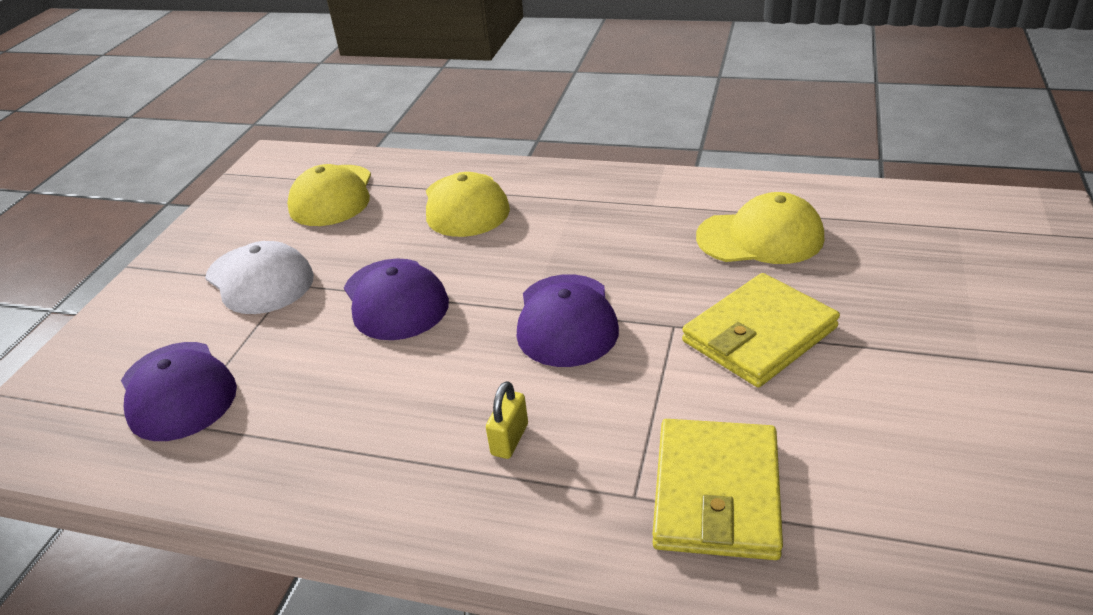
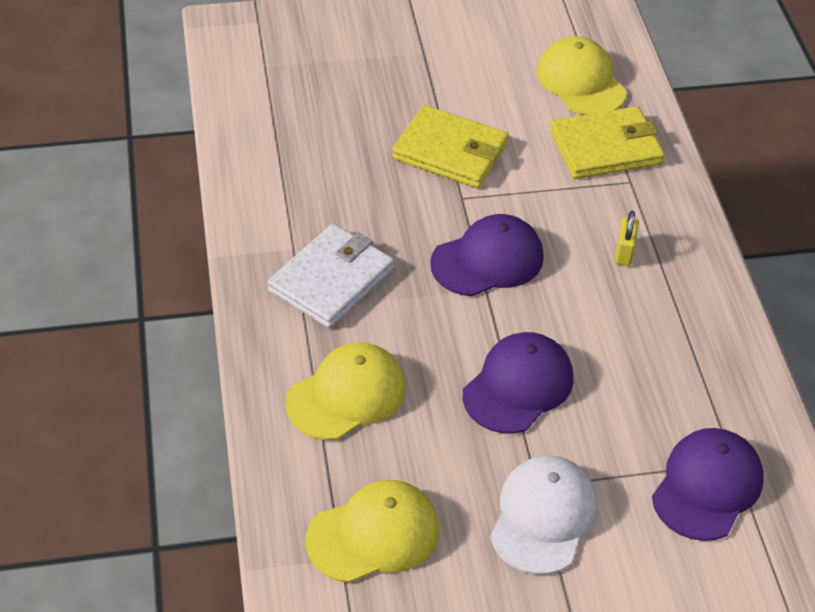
camera: 120 degrees left, 10 degrees up
yellow padlock [486,381,528,459] -> yellow padlock turned 75 degrees counterclockwise [615,211,639,266]
yellow cap [696,192,824,264] -> yellow cap moved to [537,37,627,115]
none -> white wallet [267,224,394,328]

